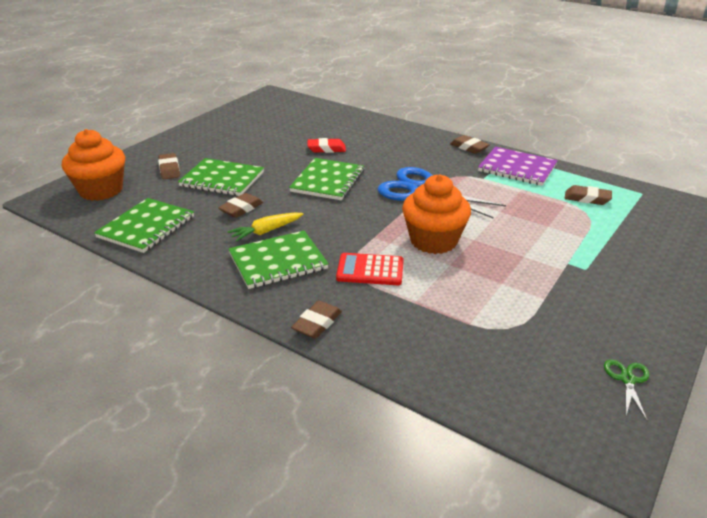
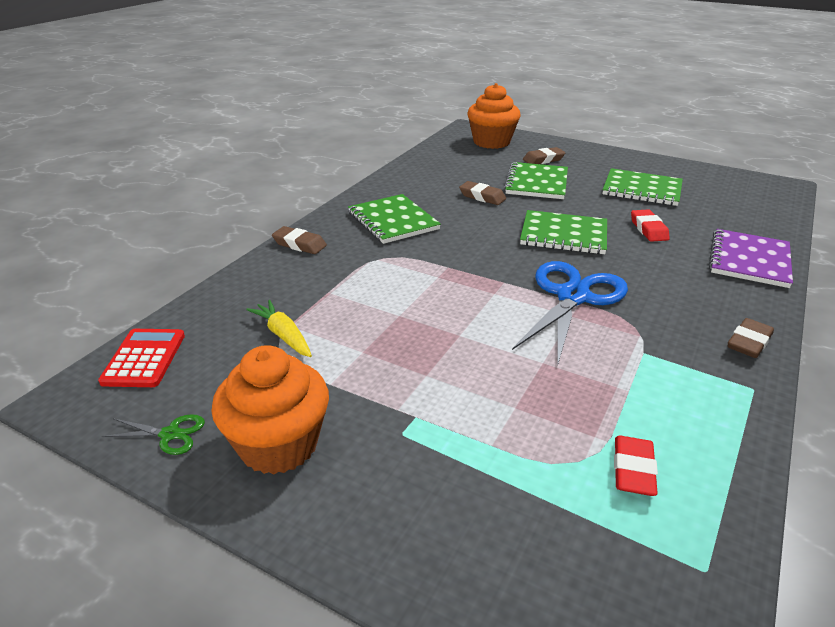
camera: 85 degrees right, 0 degrees up
green notebook [94,198,194,253] -> green notebook moved to [602,168,683,206]
yellow carrot [228,213,303,242] -> yellow carrot moved to [246,300,312,357]
red calculator [336,253,404,285] -> red calculator moved to [98,329,185,387]
orange cupcake [402,174,471,254] -> orange cupcake moved to [211,345,329,475]
purple notebook [478,147,558,186] -> purple notebook moved to [709,229,793,288]
brown eraser [565,185,612,205] -> red eraser [614,435,658,496]

